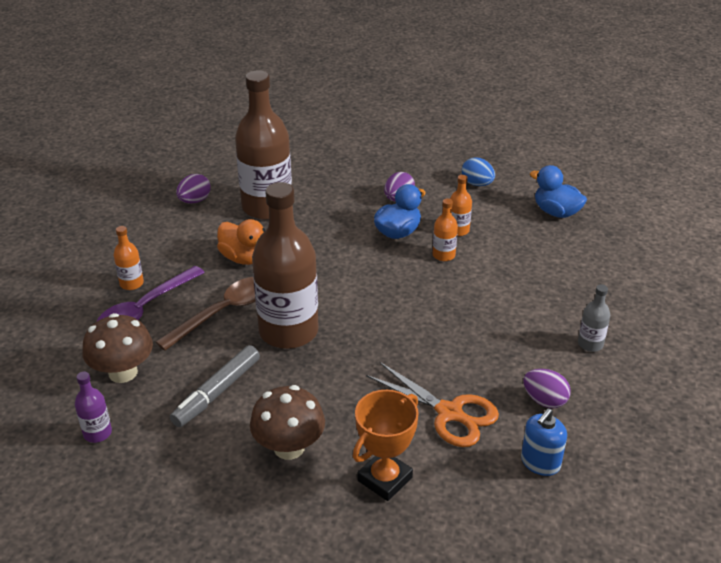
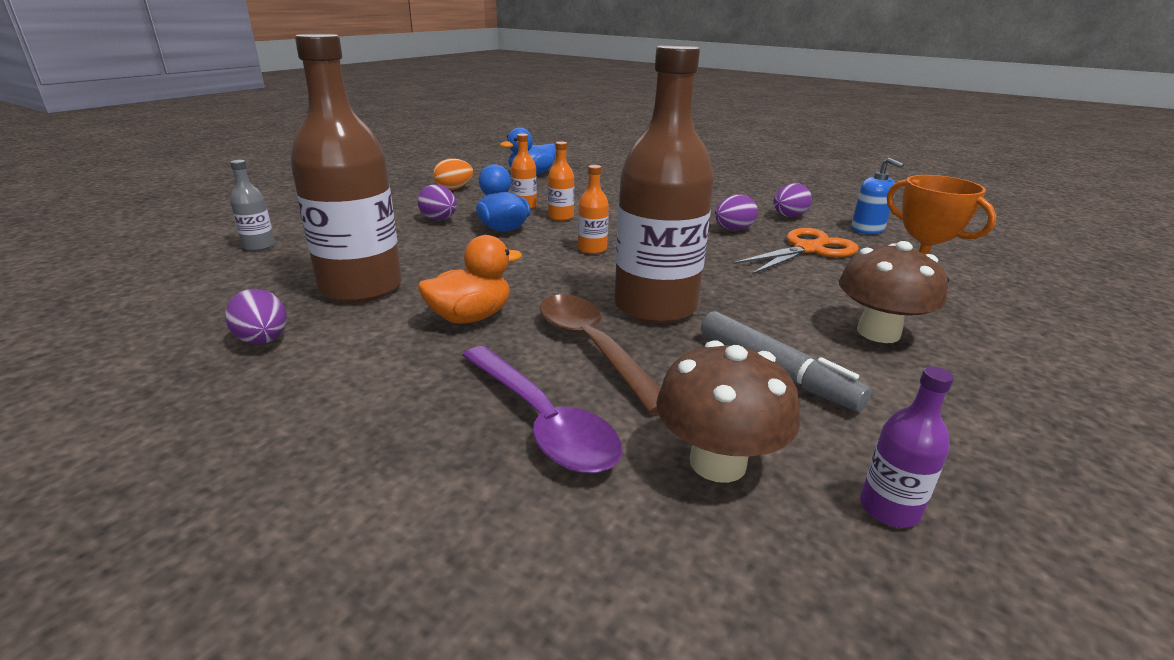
camera: 75 degrees left, 10 degrees down
orange bottle [114,226,144,290] -> orange bottle moved to [578,165,609,254]
blue egg [462,157,495,186] -> orange egg [433,158,473,190]
grey bottle [578,284,610,352] -> grey bottle moved to [230,160,275,251]
none -> purple egg [715,194,758,231]

